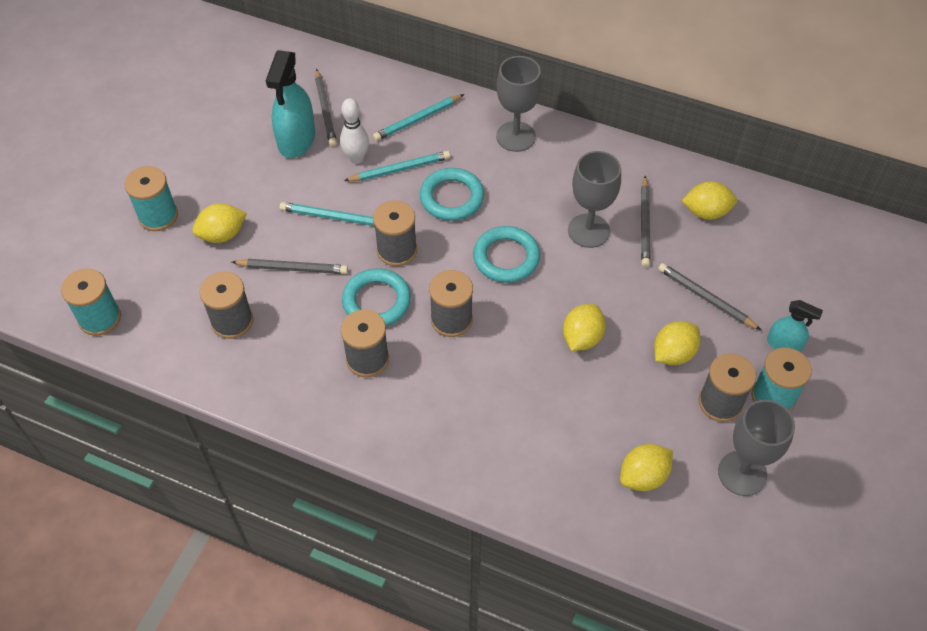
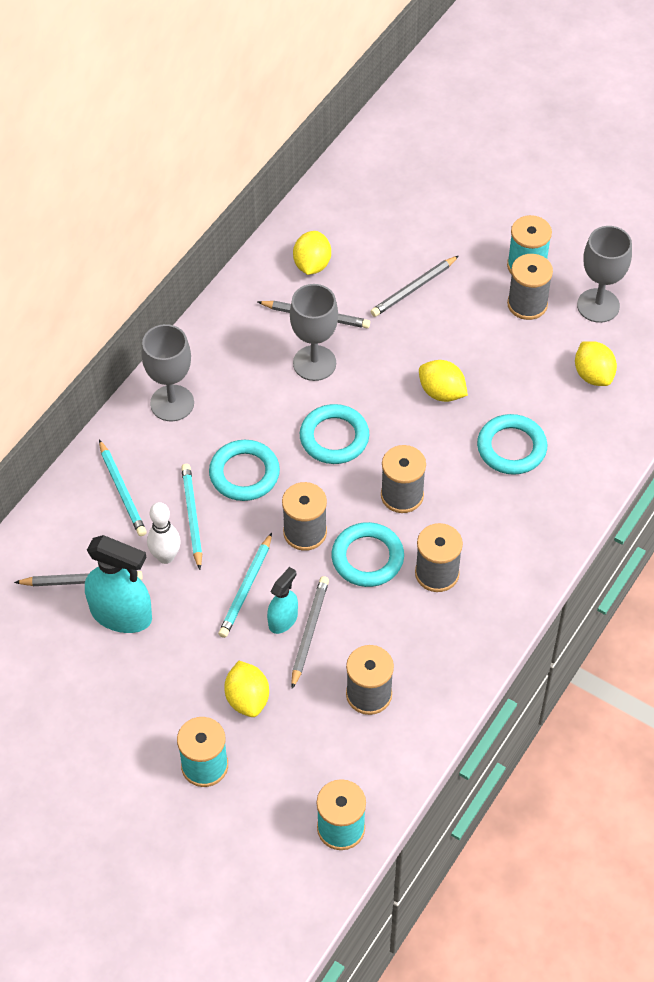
camera: 80 degrees left, 0 degrees up
yellow lemon [654,321,700,365] -> none
turquoise spray bottle [767,300,823,352] -> turquoise spray bottle moved to [267,567,298,634]
none -> turquoise ring [477,414,547,475]

